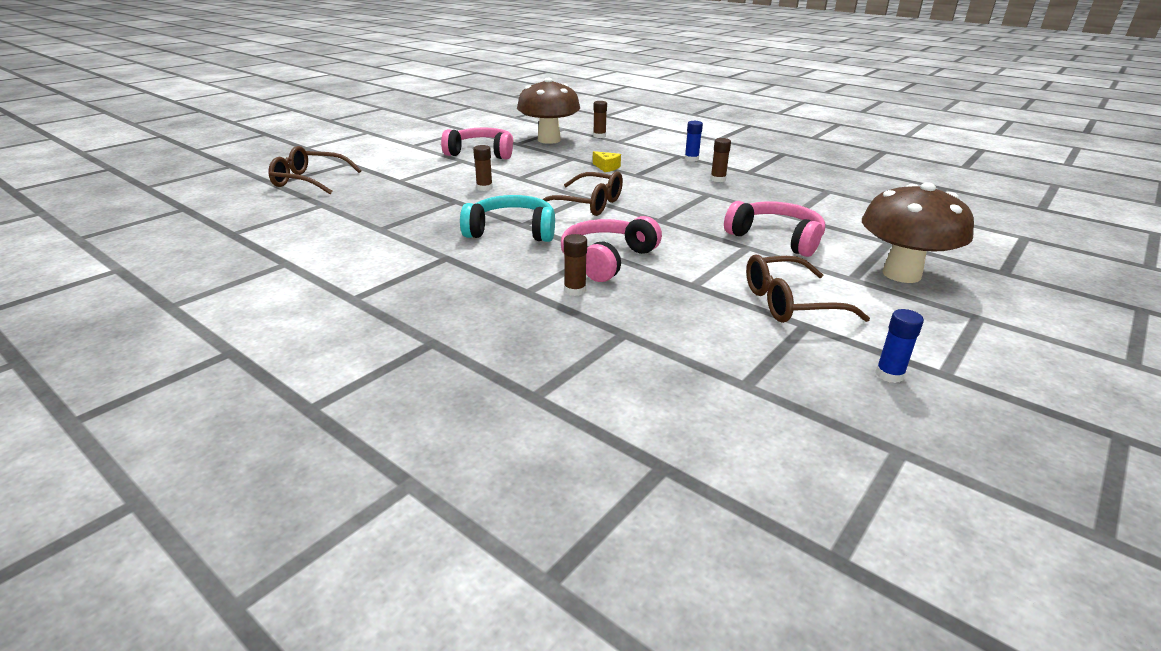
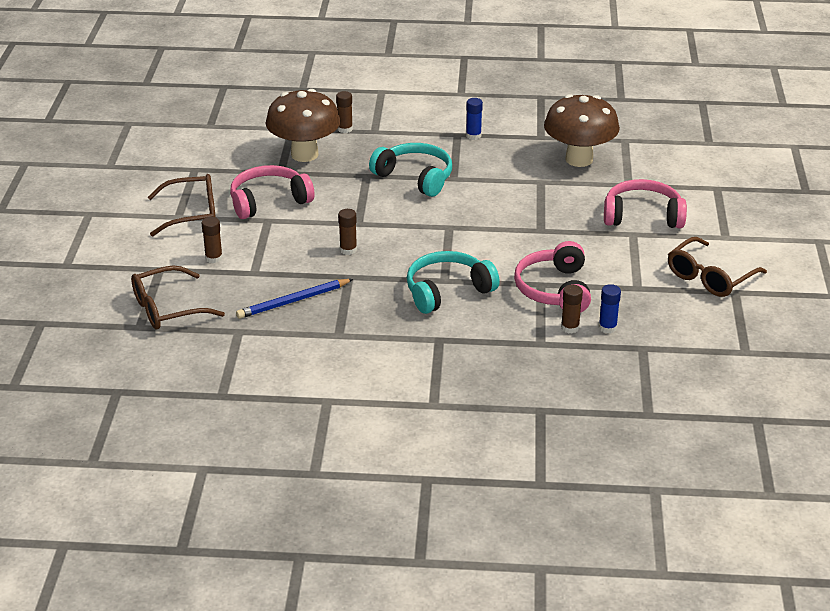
camera: 35 degrees left, 5 degrees up
brown glasses [542,171,623,216] -> brown glasses moved to [148,174,216,236]
yellow cheese [593,151,621,172] -> turquoise headphones [369,143,452,197]
brown glue stick [710,138,731,182] -> brown glue stick moved to [202,217,223,263]
brown mushroom [862,182,974,283] -> brown mushroom moved to [544,94,620,167]
blue glue stick [875,309,924,383] -> blue glue stick moved to [598,284,621,333]
none -> blue pencil [236,279,353,319]

